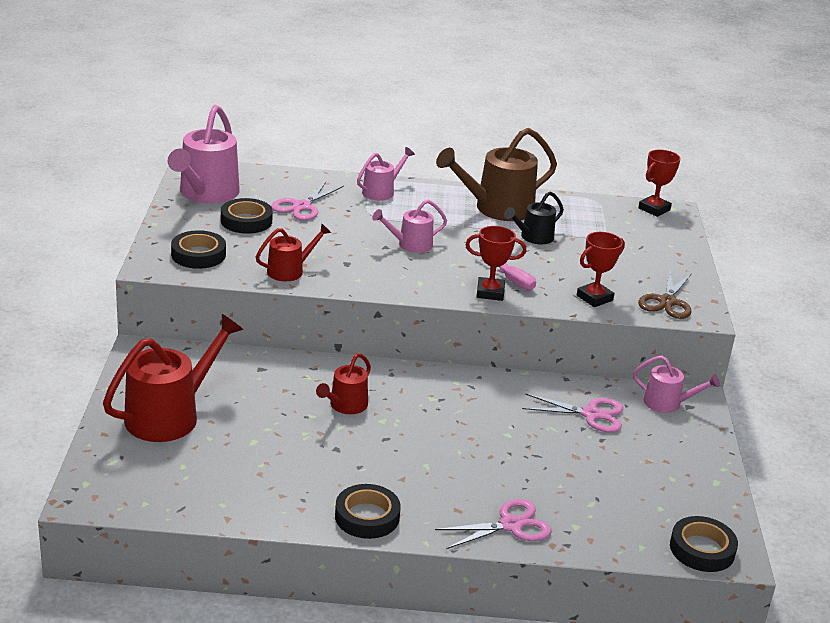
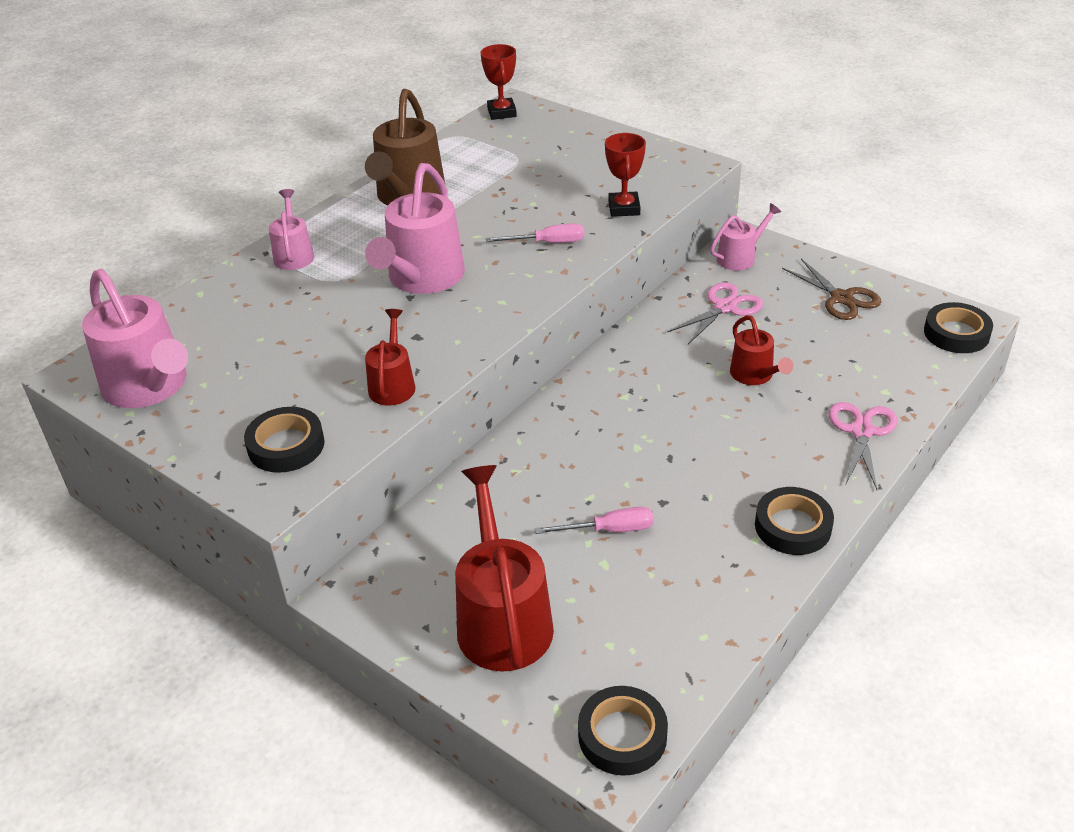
camera: 50 degrees left, 10 degrees up
black tape [221,198,273,234] -> black tape moved to [578,686,668,776]
pink scissors [271,182,344,221] -> none
red watering can [316,353,371,414] -> red watering can moved to [730,315,793,385]
pink watering can [372,200,447,253] -> pink watering can [365,163,465,294], size x1.82
red trophy [466,226,526,301] -> none
black watering can [504,192,564,244] -> none
brown scissors [638,270,692,319] -> brown scissors moved to [782,259,881,320]
none -> pink screwdriver [535,507,654,534]

